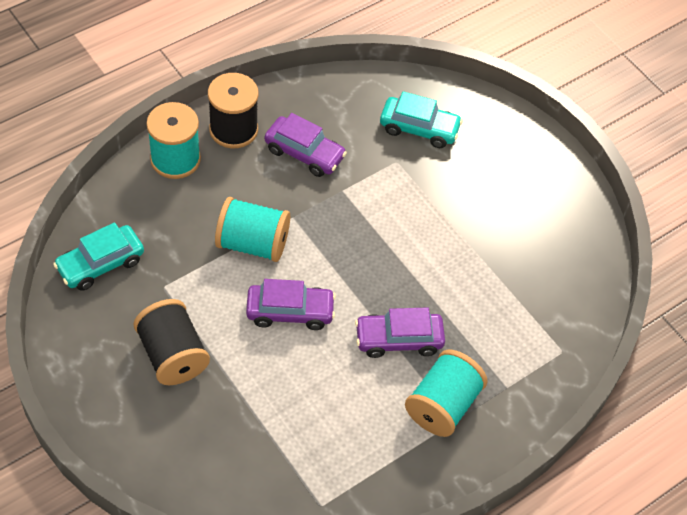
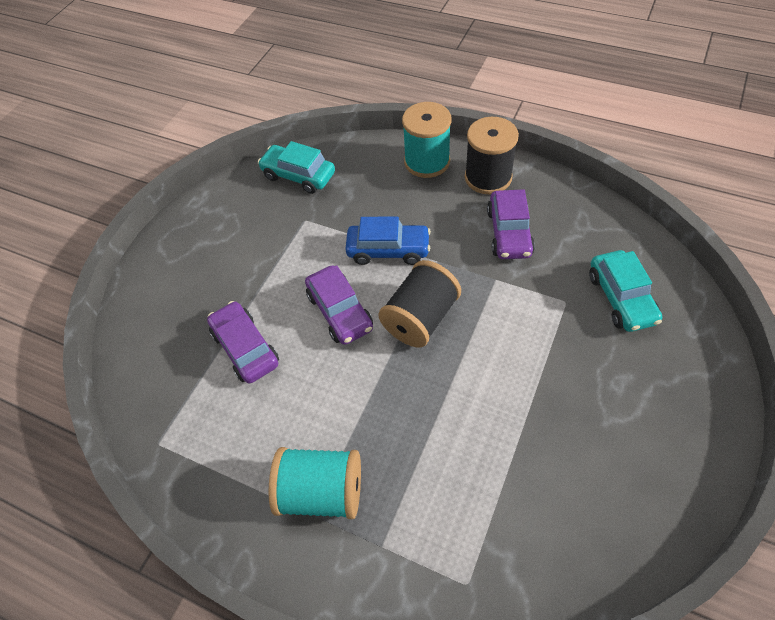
camera: 70 degrees right, 0 degrees up
black spool [134,299,210,385] -> black spool moved to [378,260,461,348]
turquoise spool [215,197,290,262] -> blue car [345,217,431,265]
purple car [355,307,445,358] -> purple car moved to [207,301,279,384]

